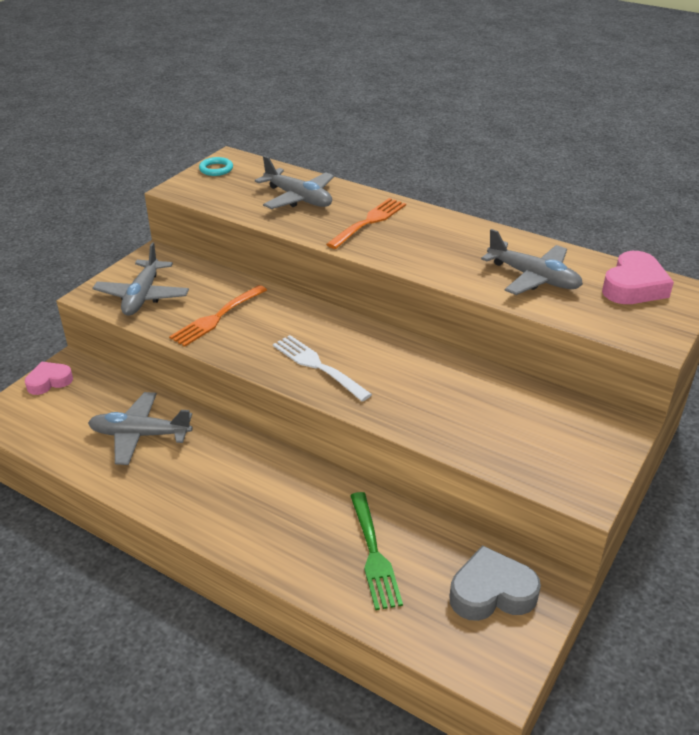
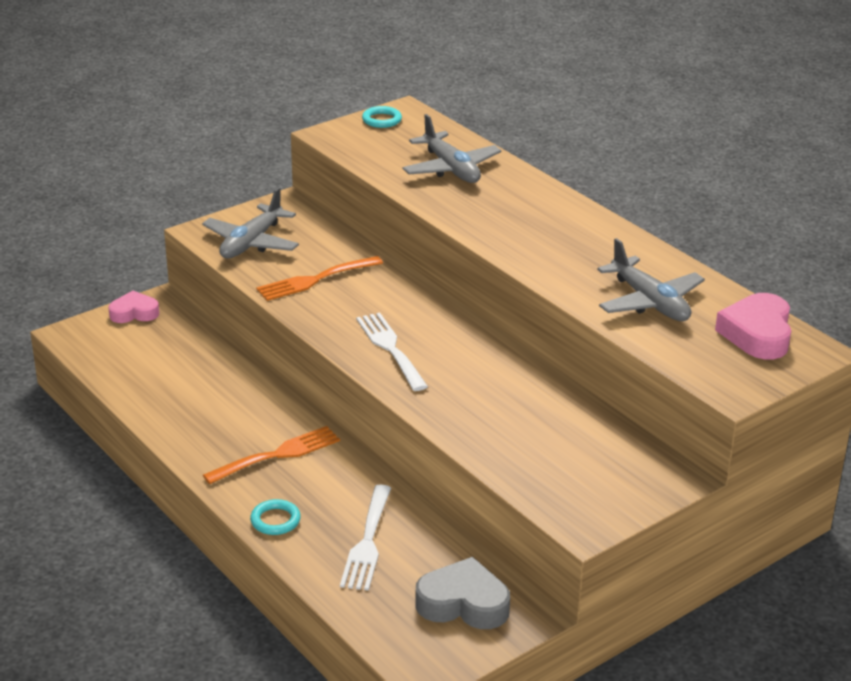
camera: 20 degrees right, 5 degrees down
grey plane [88,392,193,465] -> none
orange fork [326,198,406,249] -> orange fork moved to [203,426,340,484]
green fork [350,492,403,610] -> white fork [340,484,391,591]
pink heart [602,251,674,304] -> pink heart turned 135 degrees clockwise [715,293,791,359]
none -> turquoise ring [250,499,301,535]

